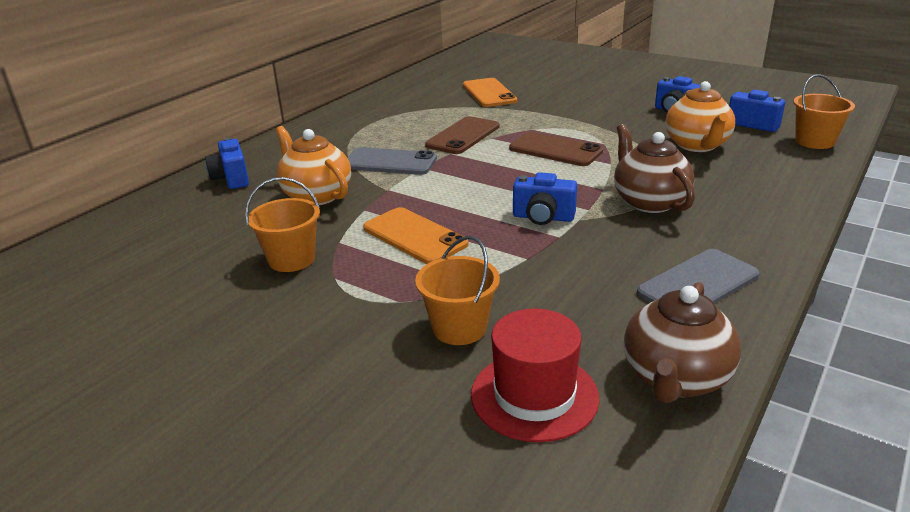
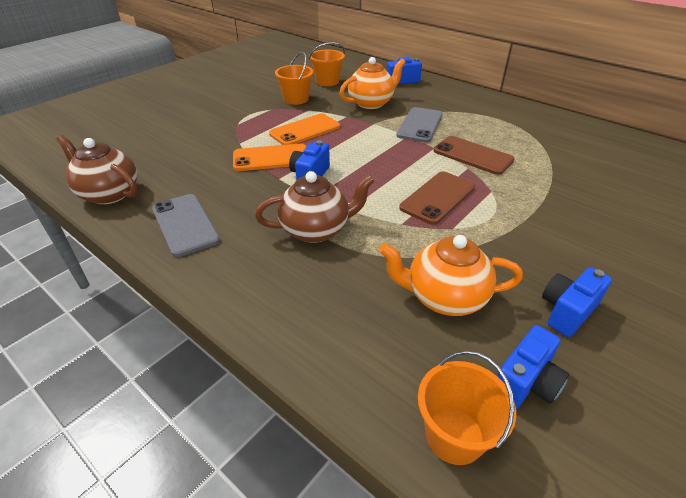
camera: 95 degrees right, 10 degrees up
orange bucket [415,236,500,345] -> orange bucket moved to [309,42,345,86]
orange phone [463,78,518,107] -> orange phone moved to [233,143,307,171]
red hat [471,309,600,442] -> none

